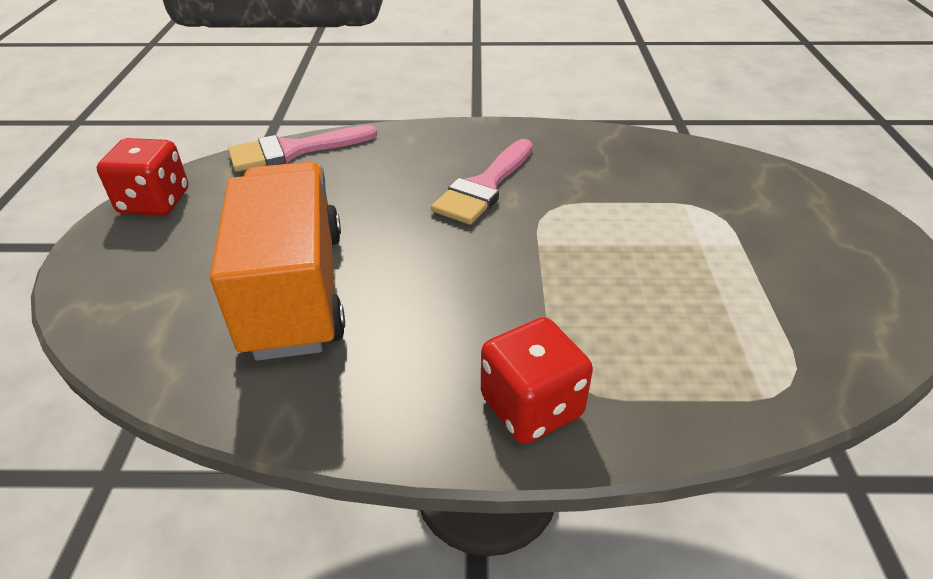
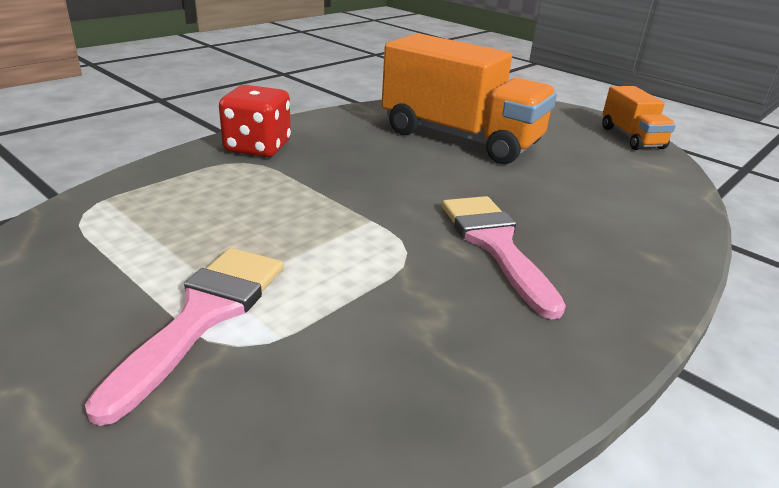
camera: 130 degrees right, 10 degrees down
red dice [97,138,188,216] -> orange truck [602,86,676,150]
pink brush [228,125,377,172] -> pink brush moved to [85,248,284,426]

